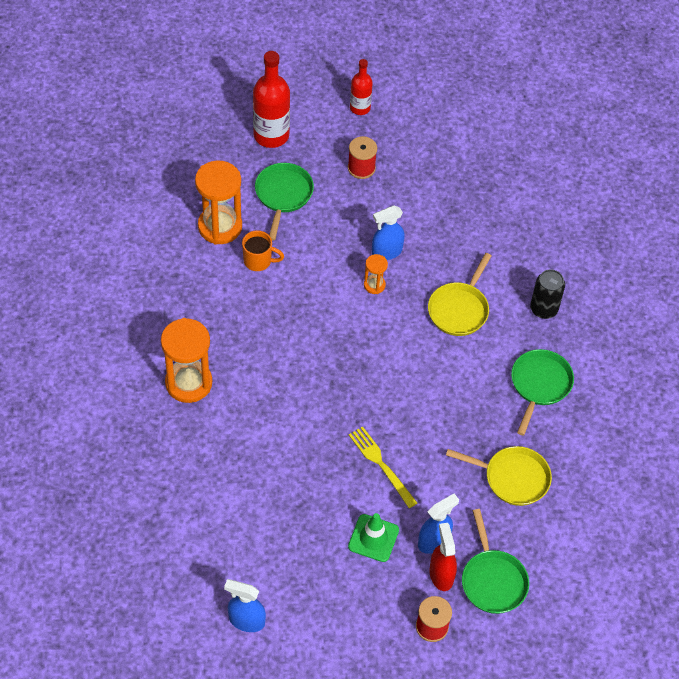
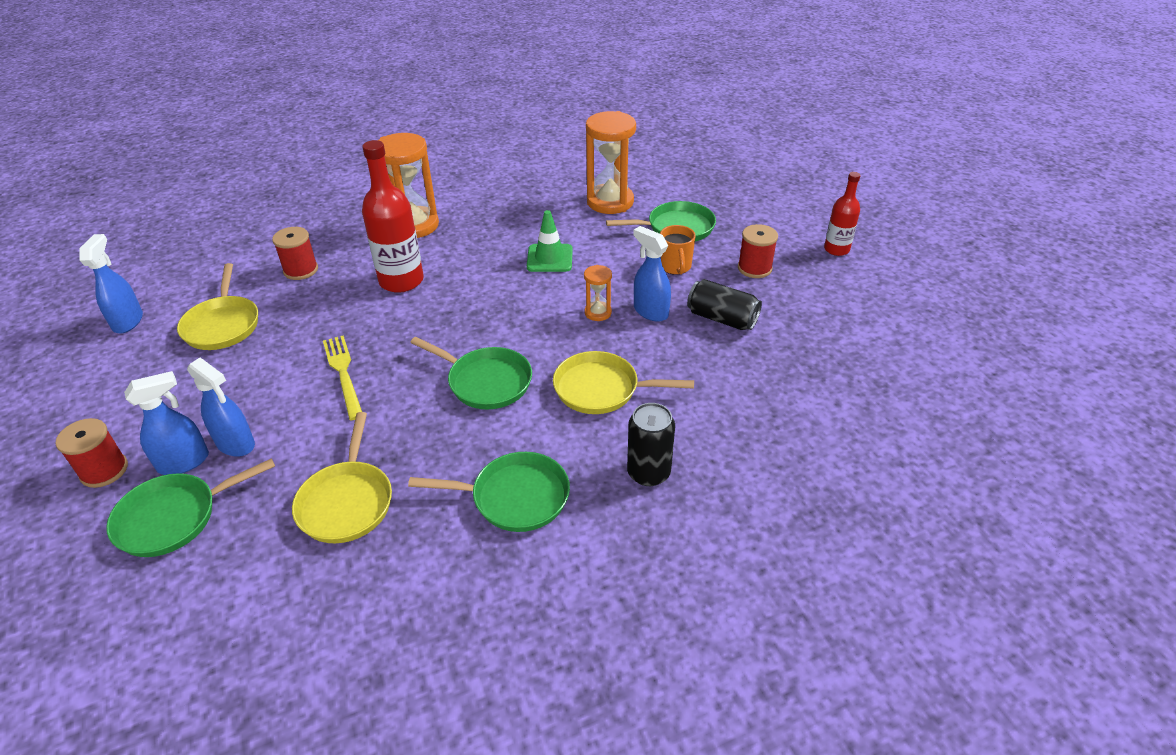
camera: 75 degrees right, 15 degrees down
orange mug [242,230,284,271] -> orange mug moved to [660,225,696,275]
red bottle [253,51,290,148] -> red bottle moved to [362,140,424,293]
green traffic cone [348,513,399,562] -> green traffic cone moved to [527,210,573,272]
yellow fork [349,426,417,508] -> yellow fork turned 60 degrees counterclockwise [323,335,362,420]
red spray bottle [430,523,457,591] -> blue spray bottle [124,371,209,475]
none -> yellow pan [177,263,258,350]
none -> red spool [272,227,318,280]
none -> green pan [410,337,532,410]
none -> black can [687,279,762,330]

